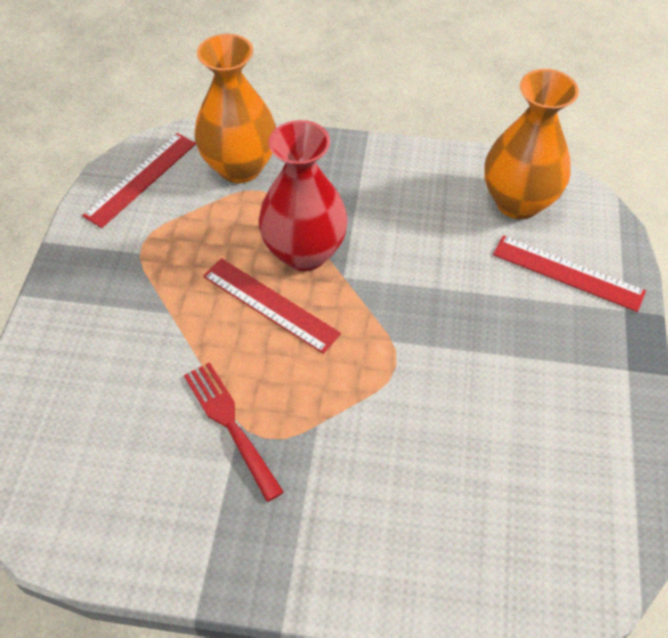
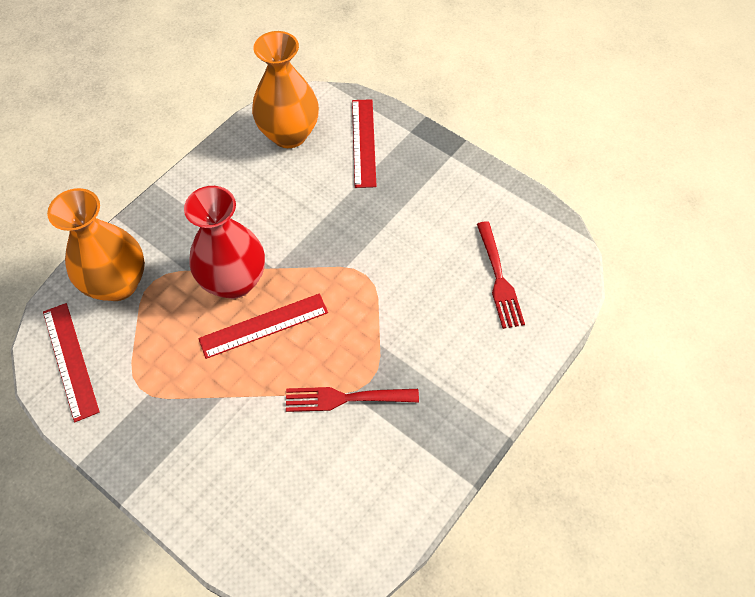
camera: 60 degrees left, 5 degrees up
red ruler [493,235,646,312] -> red ruler turned 60 degrees counterclockwise [352,99,377,188]
none -> red fork [477,221,525,329]

